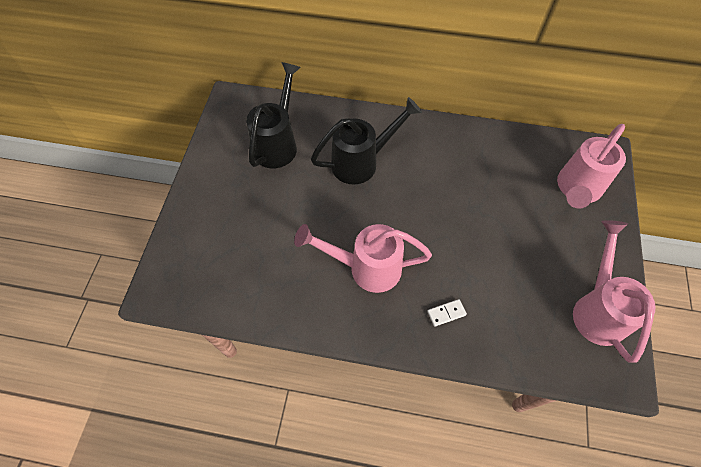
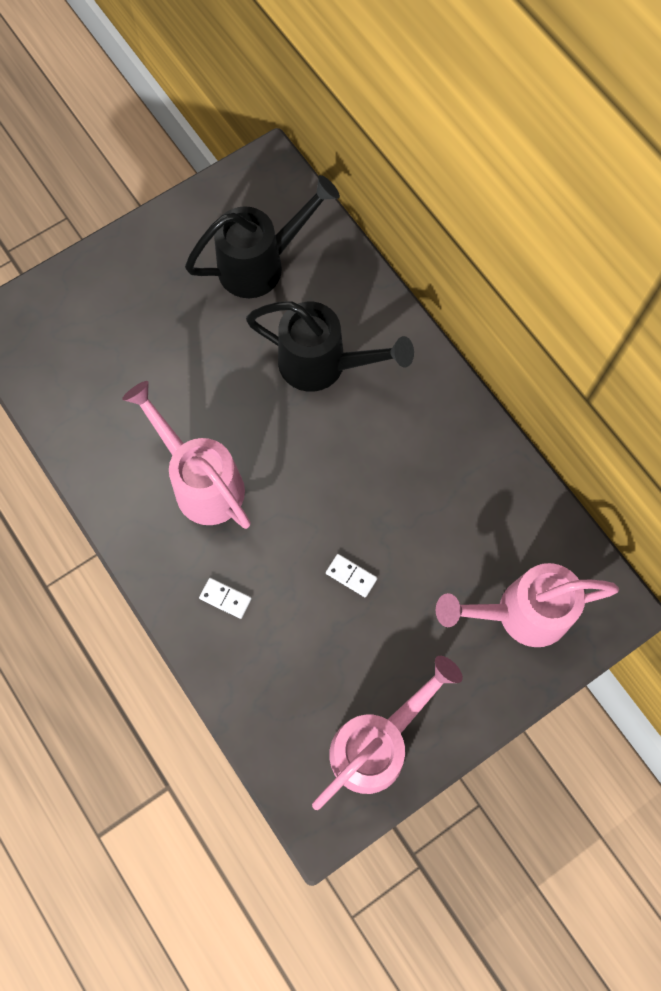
camera: 45 degrees right, 10 degrees up
none -> white domino [326,554,377,597]

